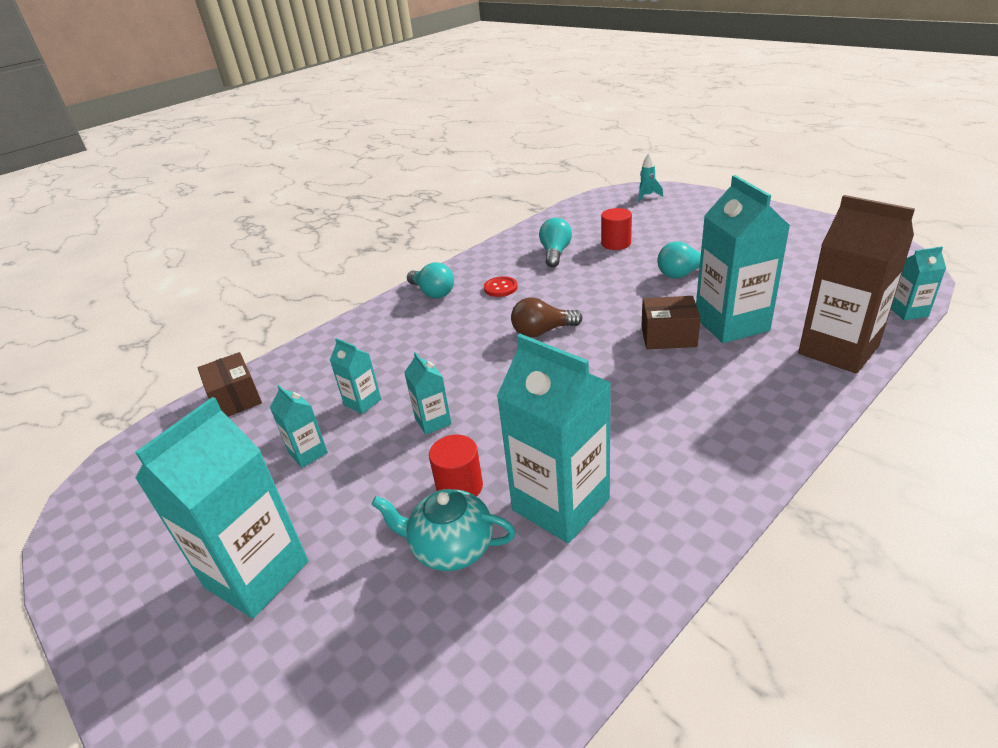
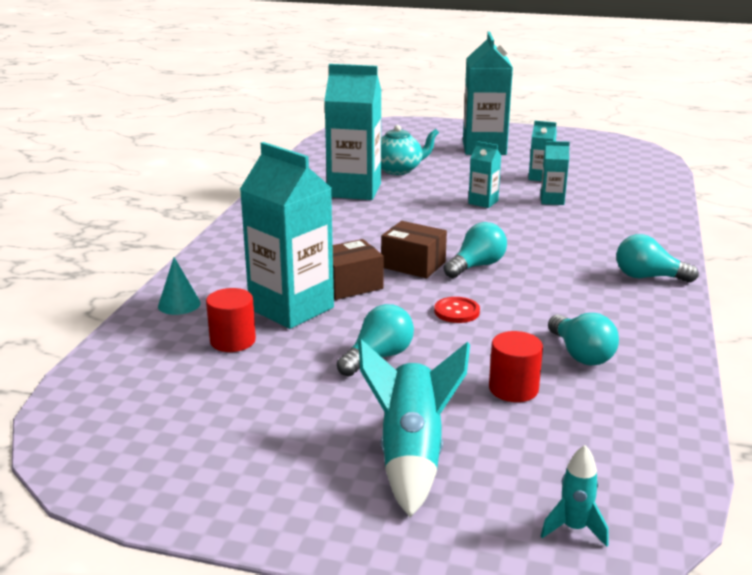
camera: 145 degrees right, 10 degrees down
brown box [198,352,262,417] -> brown box moved to [381,221,447,278]
red cylinder [429,435,483,497] -> red cylinder moved to [206,288,256,352]
red button [484,276,518,297] -> red button moved to [434,297,480,323]
brown light bulb [511,297,582,338] -> turquoise light bulb [444,222,507,278]
brown carton [798,195,915,374] -> turquoise cone [158,257,201,315]
turquoise carton [891,246,946,320] -> none
none -> turquoise rocket [358,339,470,517]

